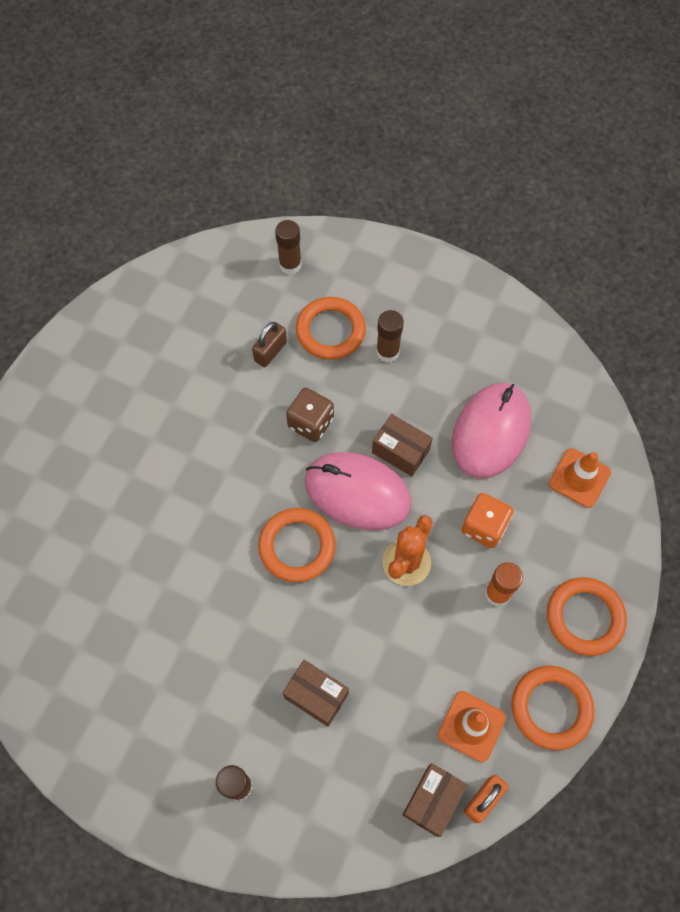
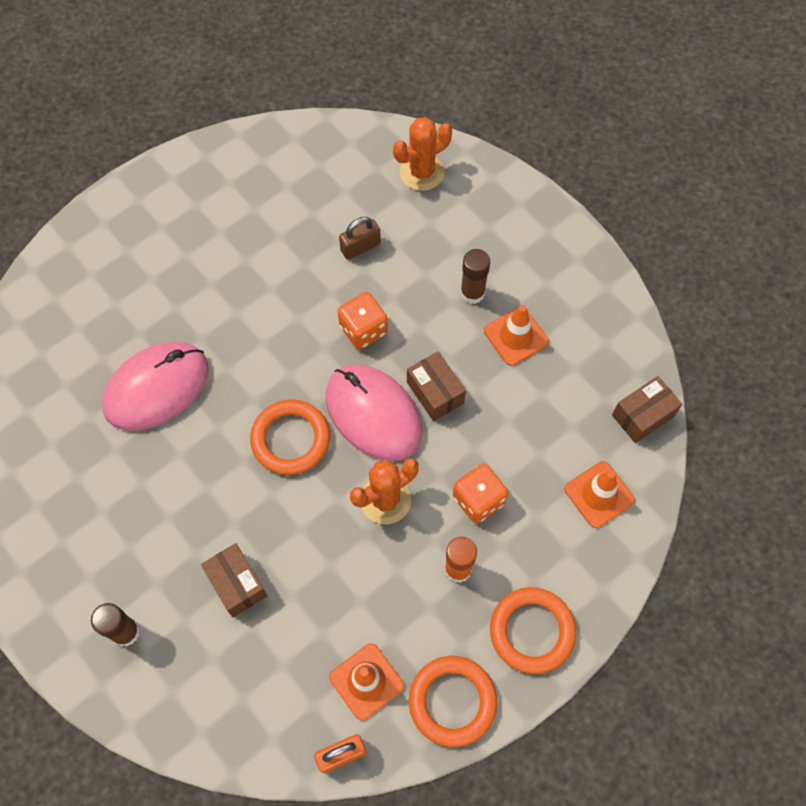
camera: 25 degrees right, 0 degrees up
brown glue stick [275,220,302,275] -> orange cactus [393,117,452,191]
brown dice [286,388,334,442] -> orange dice [338,292,388,350]
orange ring [296,297,366,360] -> none
brown box [403,763,467,837] -> brown box moved to [612,376,682,443]
pink mouse [452,383,531,479] -> pink mouse moved to [102,342,209,431]
none -> orange traffic cone [484,305,549,366]

